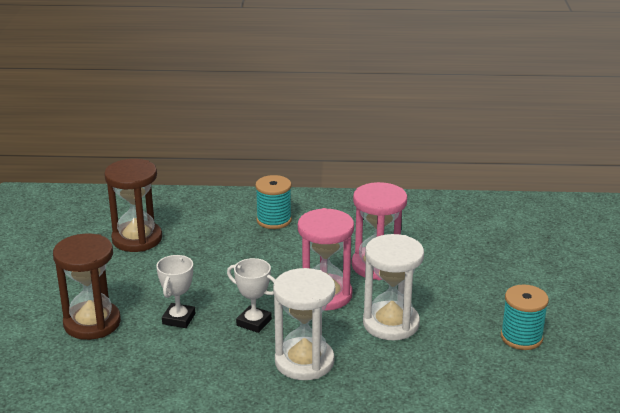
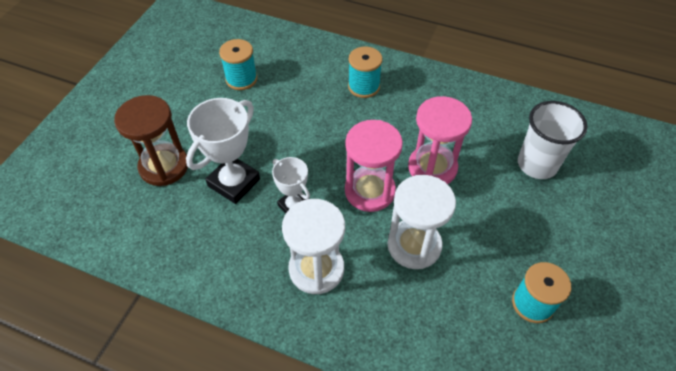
camera: 20 degrees right, 25 degrees up
brown hourglass [104,159,162,252] -> turquoise spool [219,39,257,90]
white trophy [156,255,195,328] -> white trophy [186,98,260,204], size x1.64
none -> white cup [518,101,587,179]

